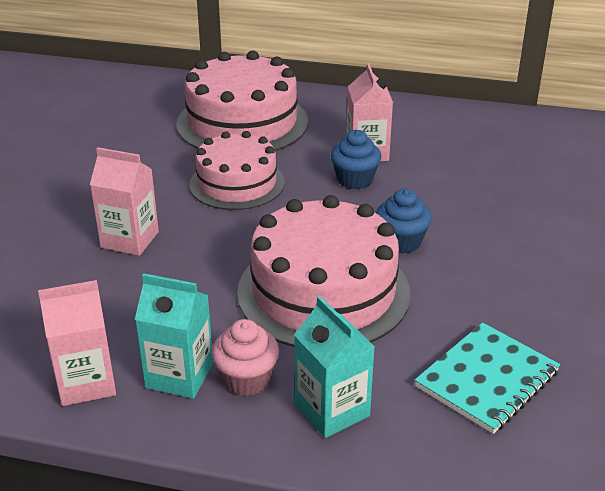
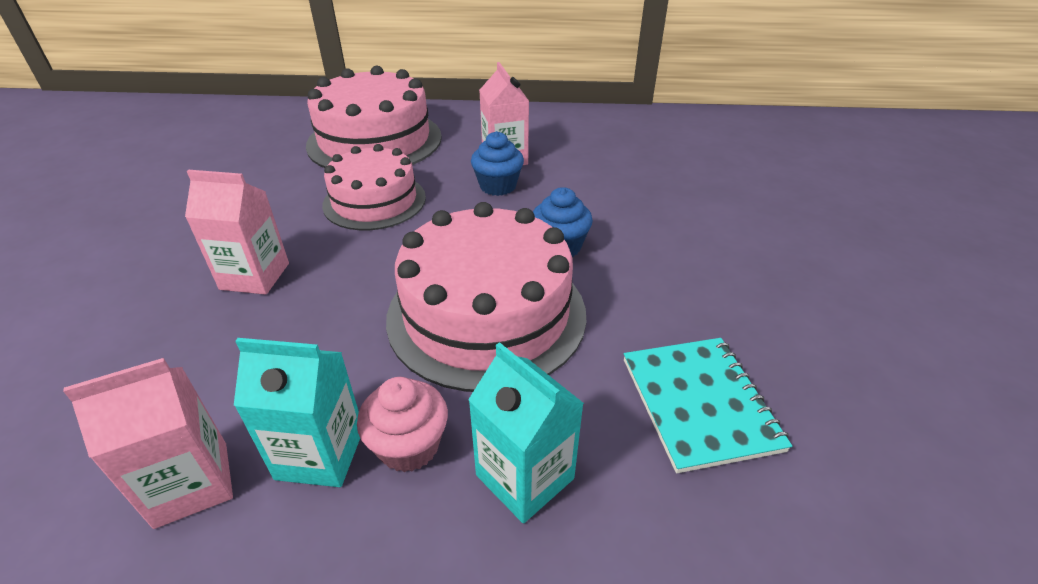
camera: 10 degrees left, 5 degrees up
turquoise notebook [415,322,560,434] -> turquoise notebook turned 45 degrees counterclockwise [624,338,792,473]

